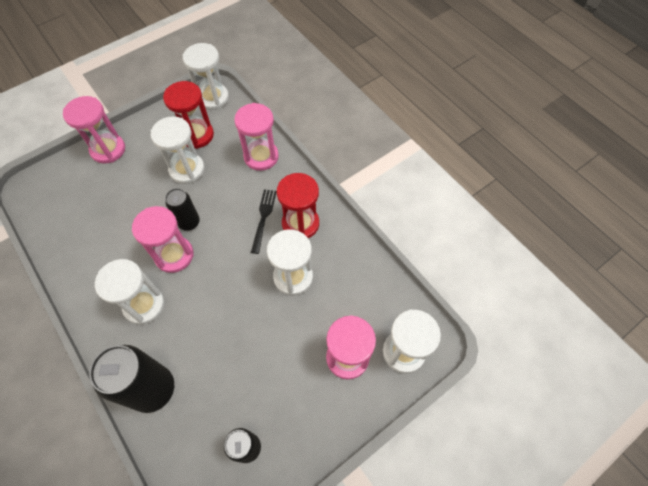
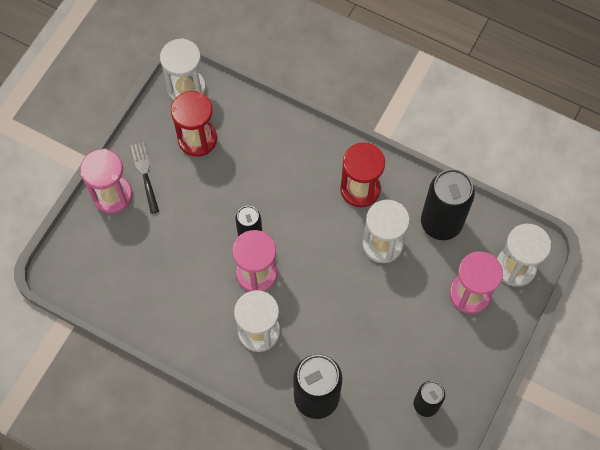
camera: 25 degrees left, 5 degrees up
white hourglass [151,116,205,184] -> none
pink hourglass [234,103,279,171] -> none
black fork [251,189,277,254] -> black fork moved to [131,142,159,214]
none -> black can [421,169,475,240]

